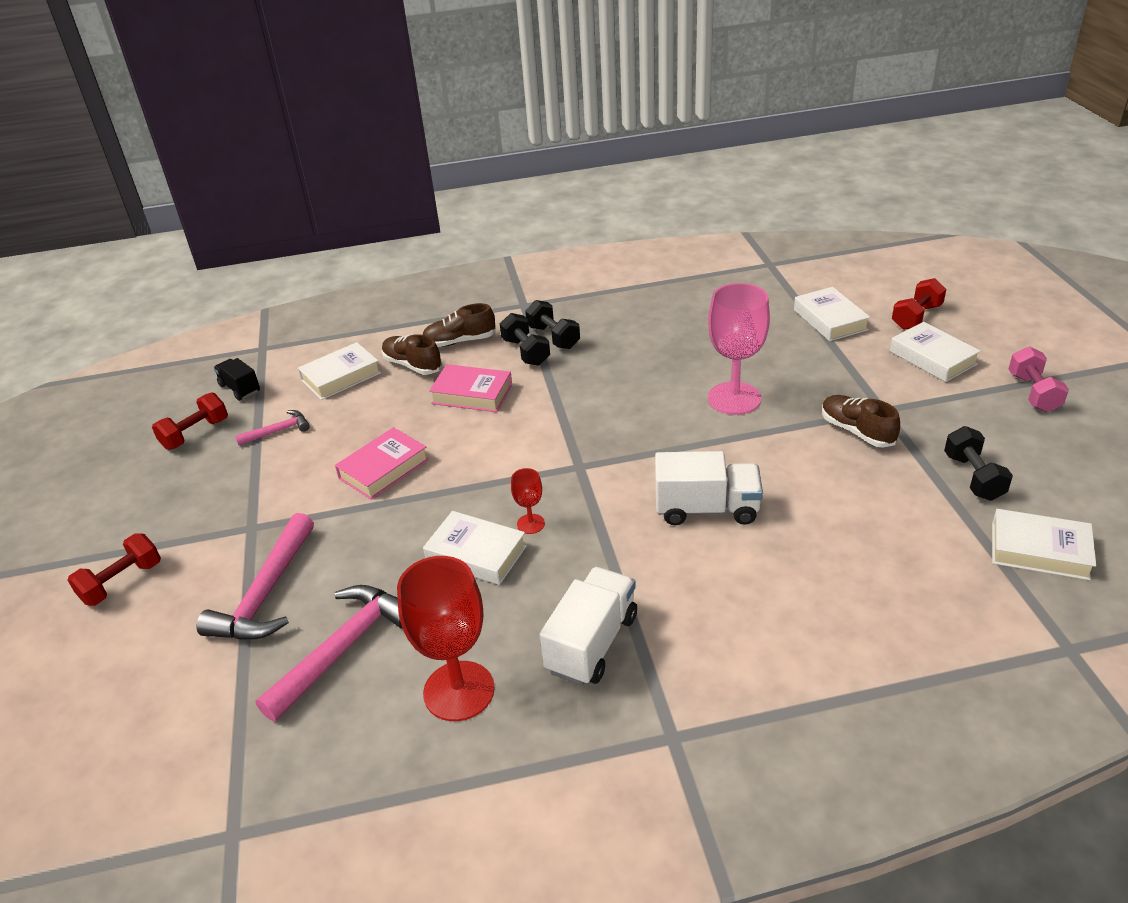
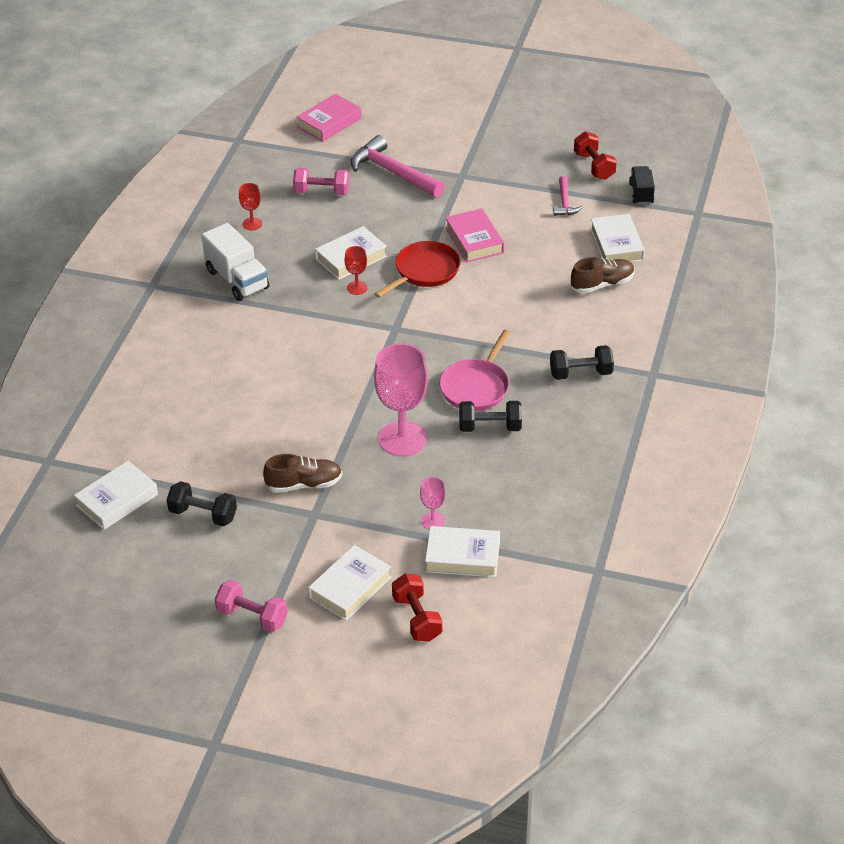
camera: 115 degrees right, 5 degrees up
red dumbbell [68,534,161,606] -> none
black truck [214,358,260,401] -> black truck turned 75 degrees counterclockwise [629,166,655,204]
pink hammer [256,585,403,721] -> pink dumbbell [293,167,349,195]
red goblet [397,556,495,721] -> red goblet [239,183,262,230], size x0.47
brown shoe [423,303,496,347] -> none
pink book [429,364,512,412] -> pink book moved to [297,94,362,142]
black dumbbell [500,313,550,366] -> black dumbbell moved to [459,401,522,432]
white truck [655,451,763,525] -> none
white book [890,322,981,382] -> white book turned 45 degrees counterclockwise [308,545,391,621]
none -> red pan [375,241,461,298]
none -> pink goblet [420,477,446,530]
none -> pink pan [439,330,511,411]

